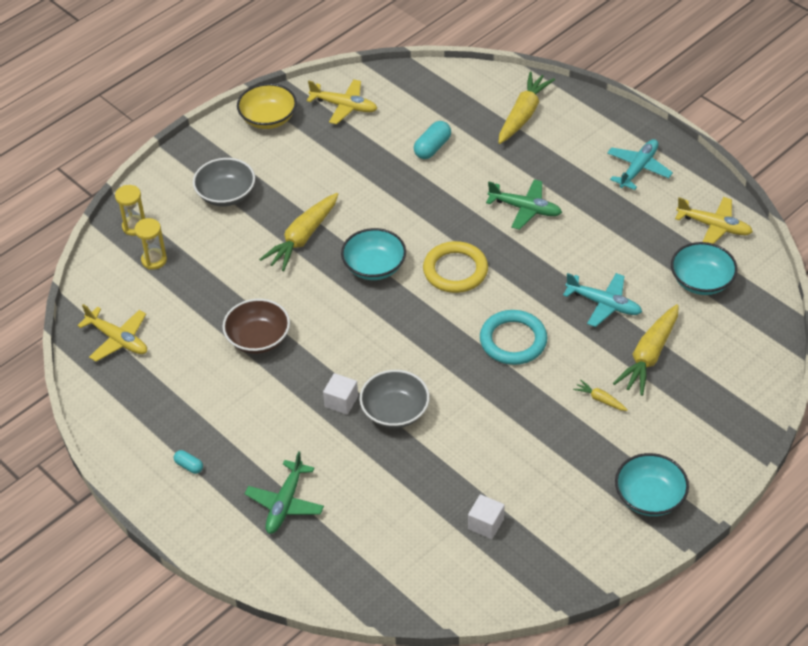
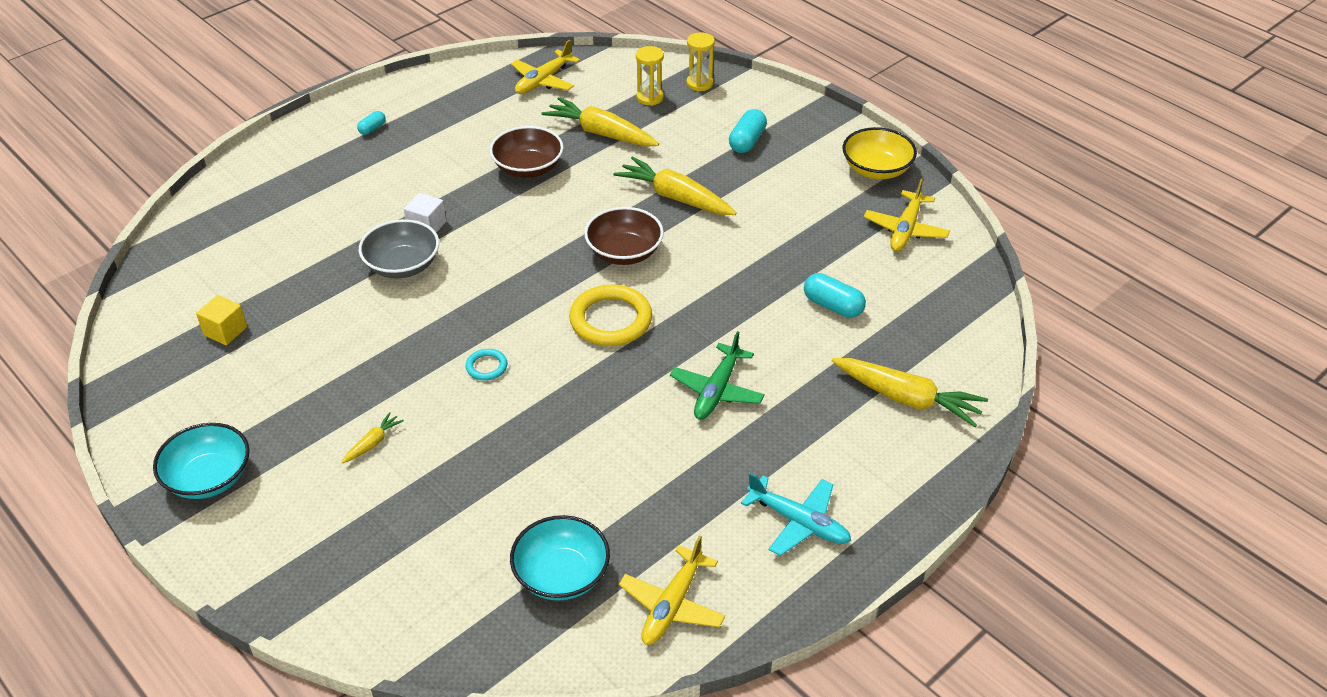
camera: 90 degrees right, 5 degrees down
grey bowl [193,158,255,206] -> turquoise capsule [729,109,767,153]
green plane [245,451,324,534] -> none
turquoise bowl [341,228,406,280] -> brown bowl [584,207,664,265]
white cube [468,494,505,539] -> yellow cube [196,295,247,345]
turquoise ring [480,310,547,365] -> turquoise ring [465,349,508,381], size x0.49
turquoise plane [563,273,642,327] -> none
yellow carrot [613,304,679,396] -> yellow carrot moved to [541,97,659,147]

